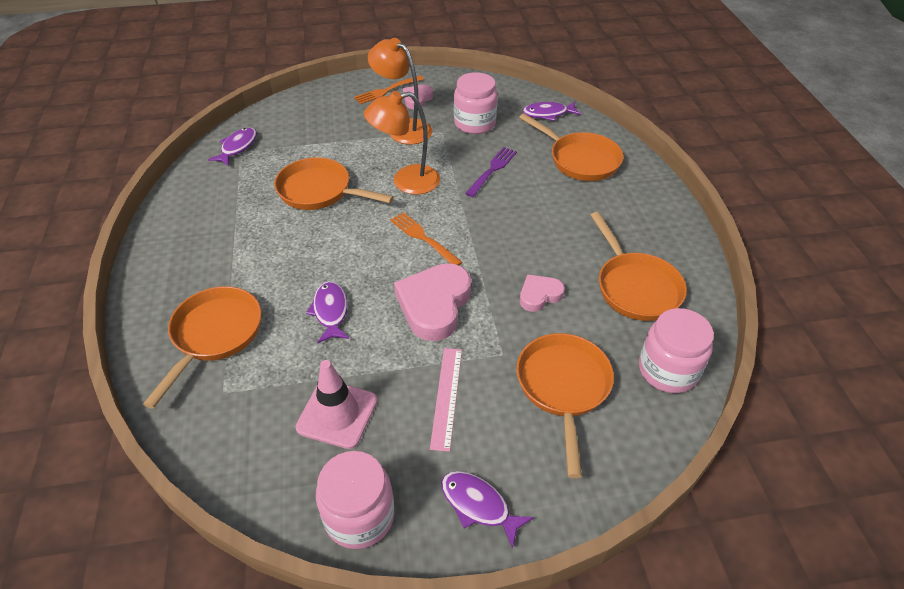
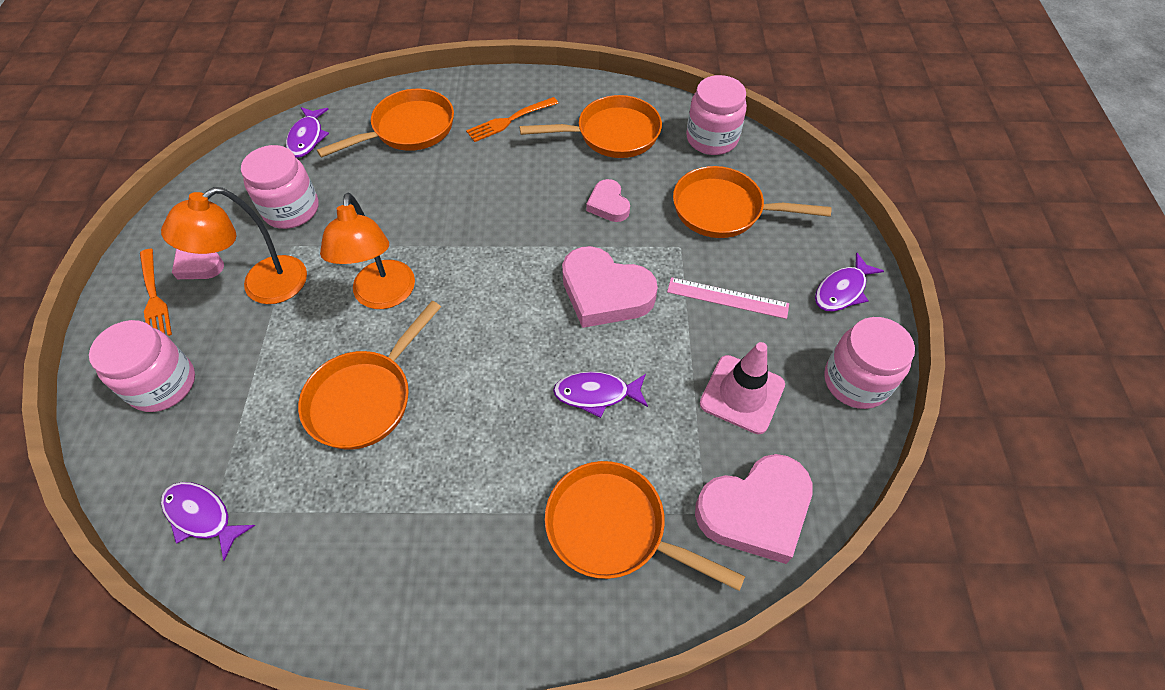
camera: 80 degrees left, 10 degrees up
orange fork [390,212,463,265] -> orange fork moved to [466,97,558,142]
purple fork [465,147,517,197] -> none
none -> pink jar [89,320,195,412]
none -> pink heart [695,454,813,564]

